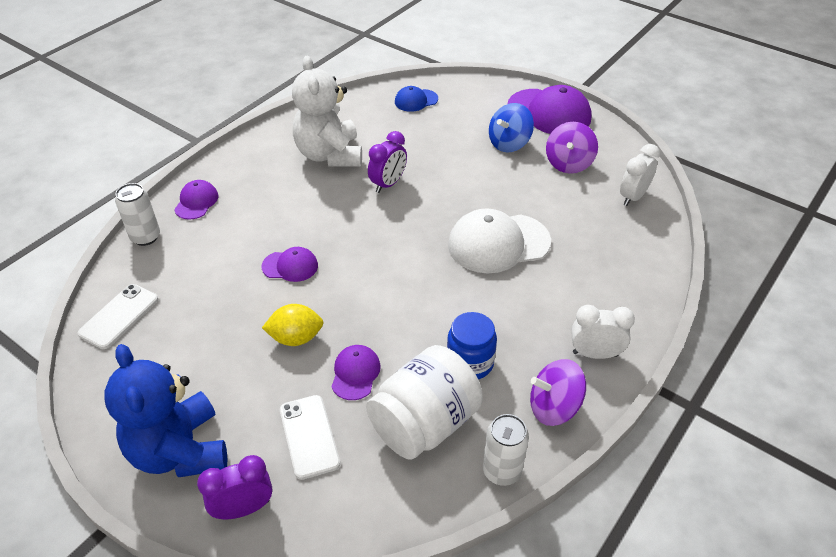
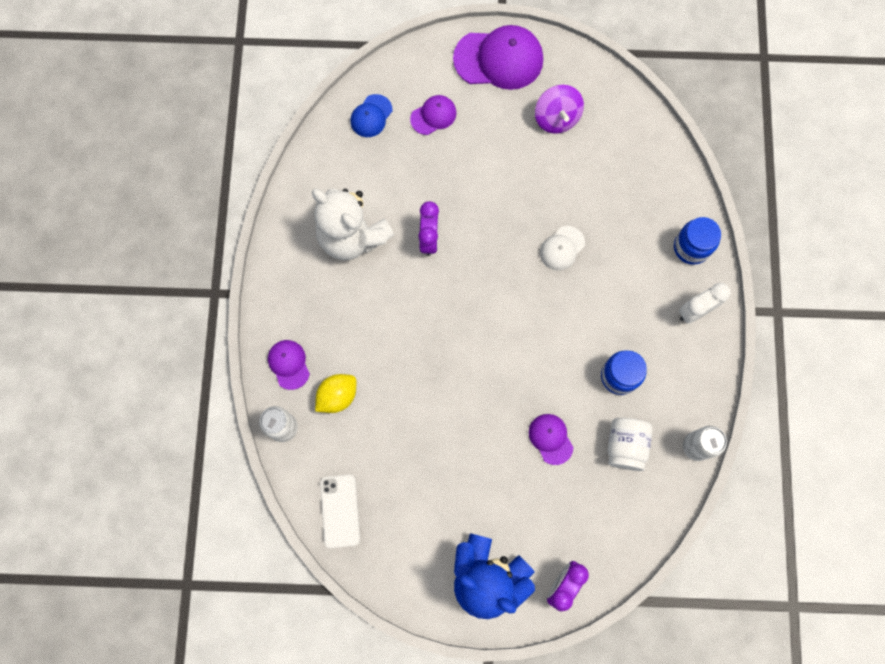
camera: 35 degrees left, 30 degrees up
purple cap [261,247,318,282] -> purple cap moved to [410,95,457,135]
yellow lemon [262,304,324,346] -> yellow lemon moved to [315,374,356,413]
white phone [280,395,340,480] -> none
white jar [366,345,483,460] -> white jar [608,418,653,471], size x0.64
white cap [448,209,551,273] -> white cap [540,226,585,271], size x0.53
blue spinning top [489,103,534,153] -> none
purple spinning top [530,359,586,426] -> none
white clock [620,144,660,206] -> none
none -> blue jar [674,217,721,265]

